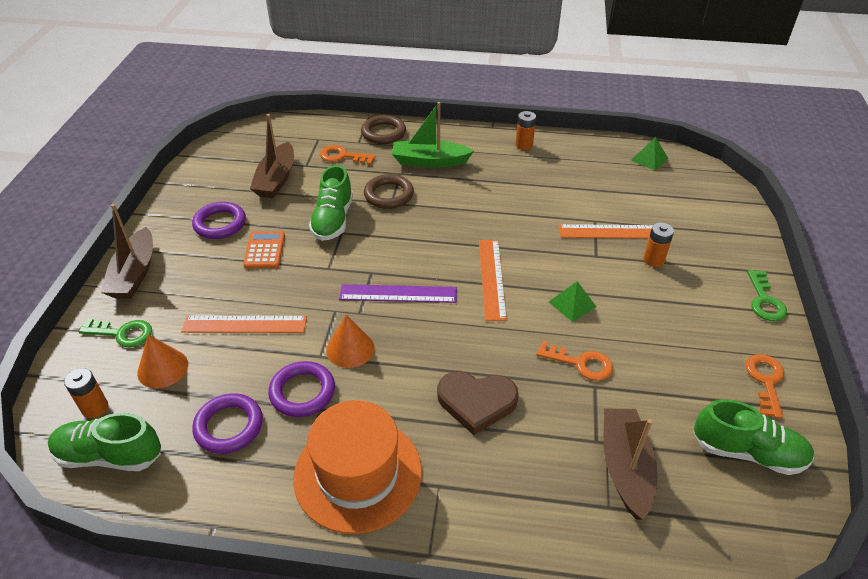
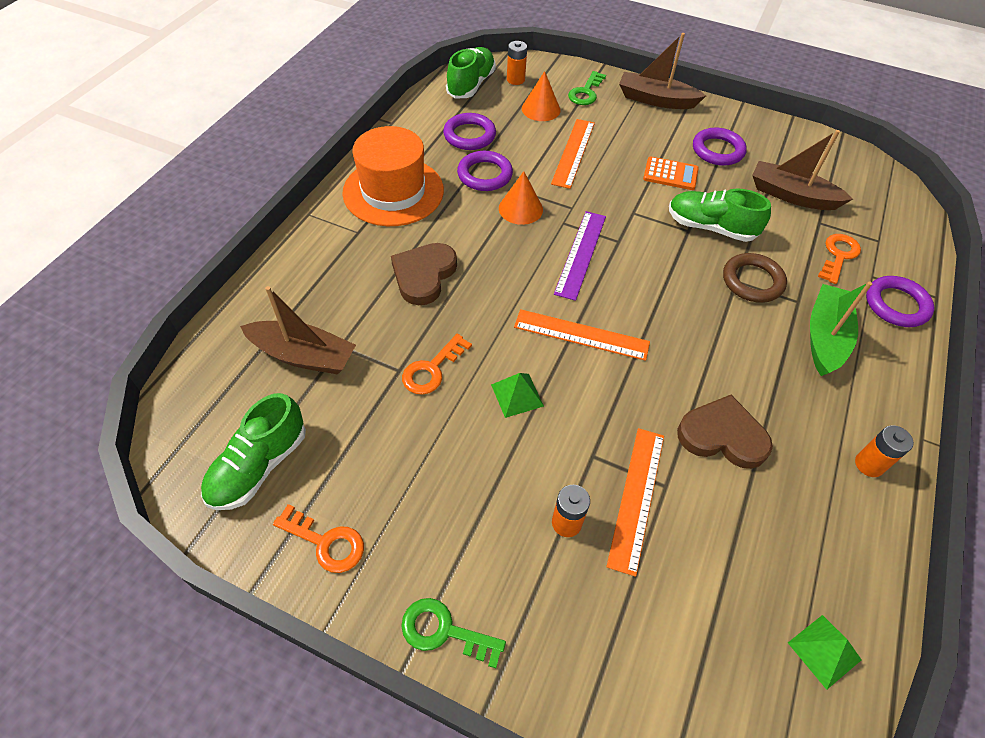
camera: 105 degrees right, 10 degrees up
brown ring [361,115,406,144] -> purple ring [866,276,934,327]
none -> brown heart [677,395,773,469]

